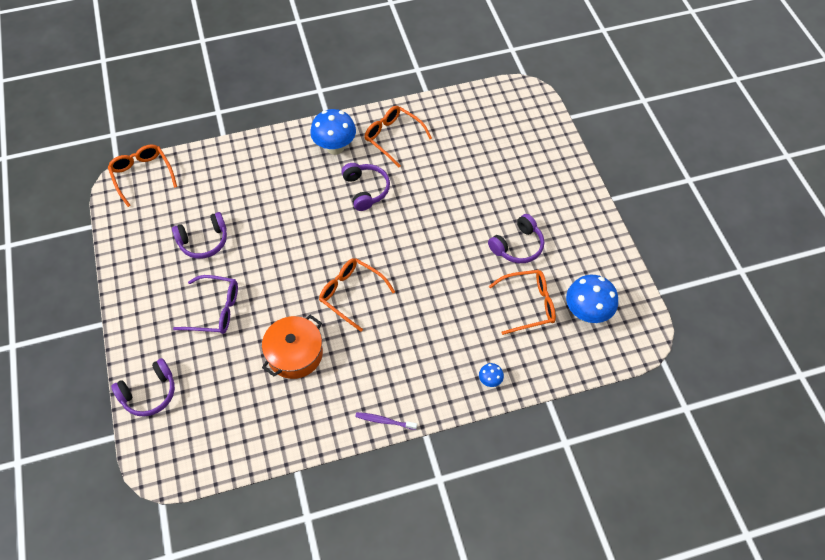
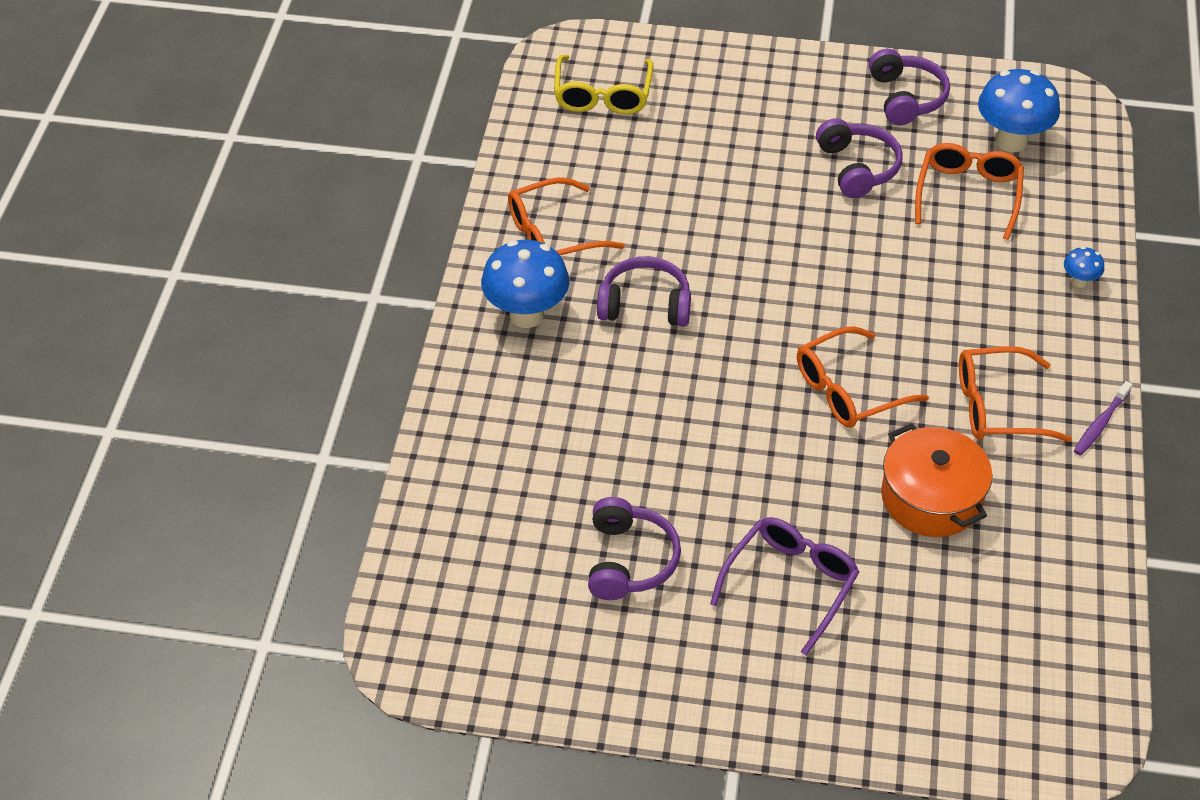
camera: 65 degrees left, 10 degrees down
orange glasses [108,145,177,207] -> orange glasses moved to [959,346,1072,442]
purple headphones [111,358,175,417] -> purple headphones moved to [869,49,950,125]
none -> yellow glasses [554,55,653,114]

